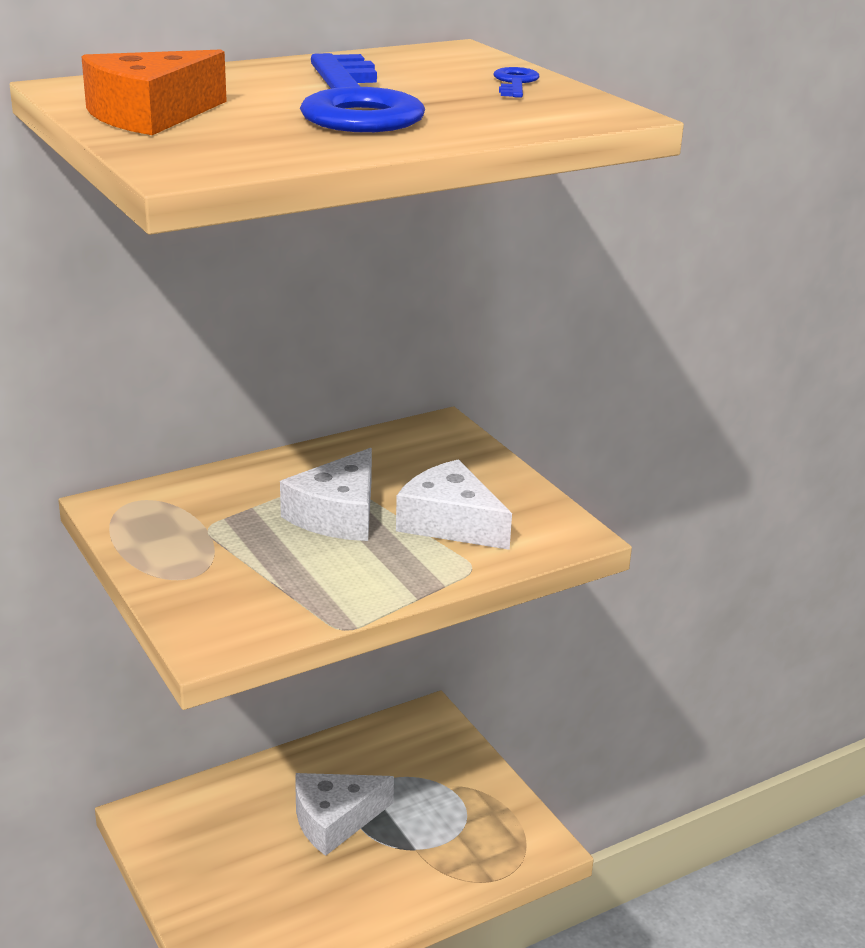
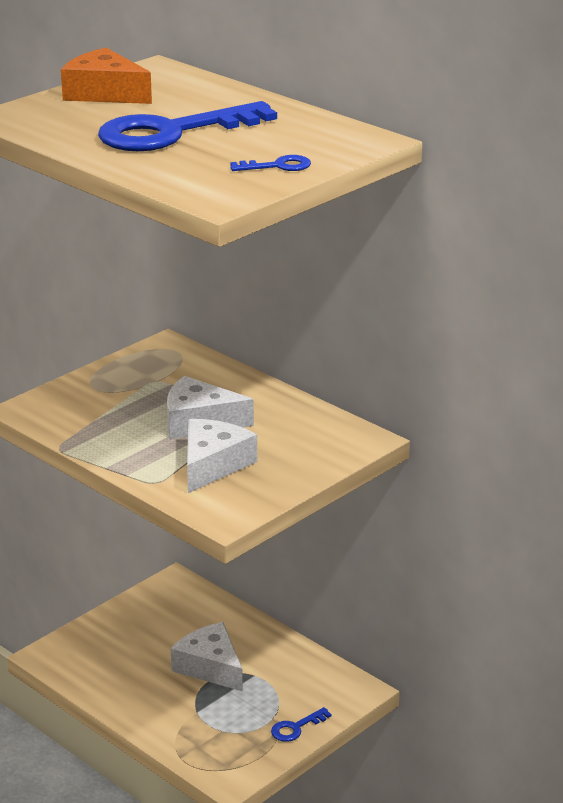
camera: 75 degrees right, 0 degrees up
none -> blue key [271,707,332,742]

